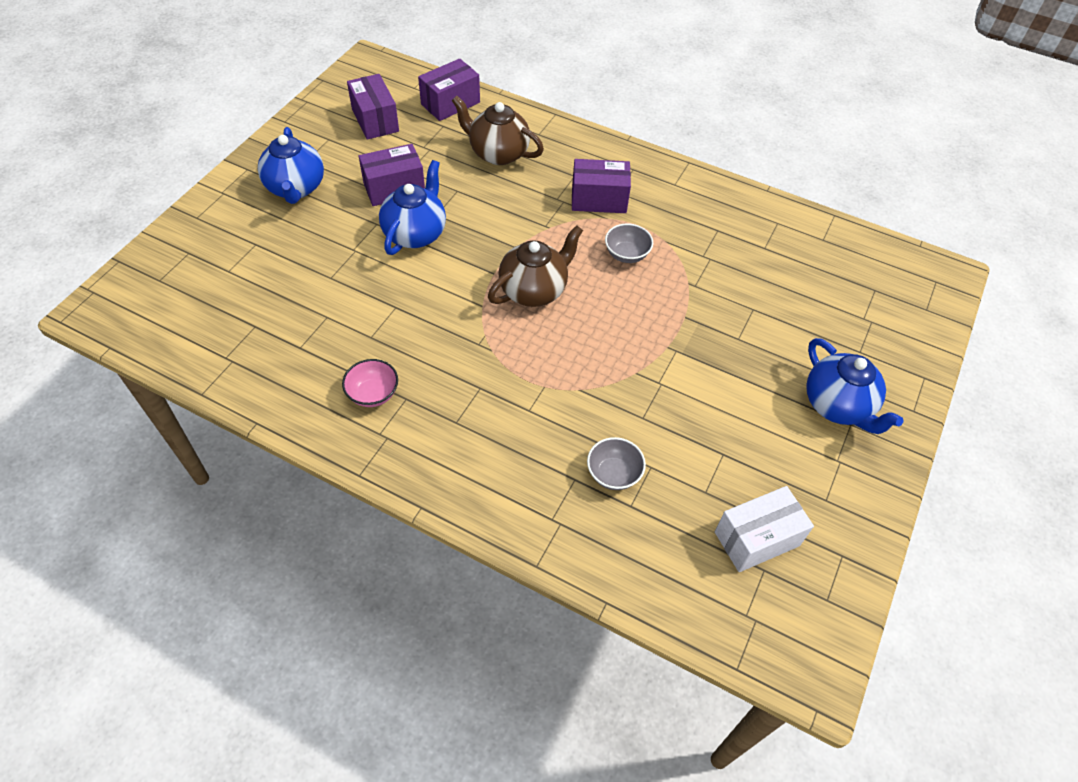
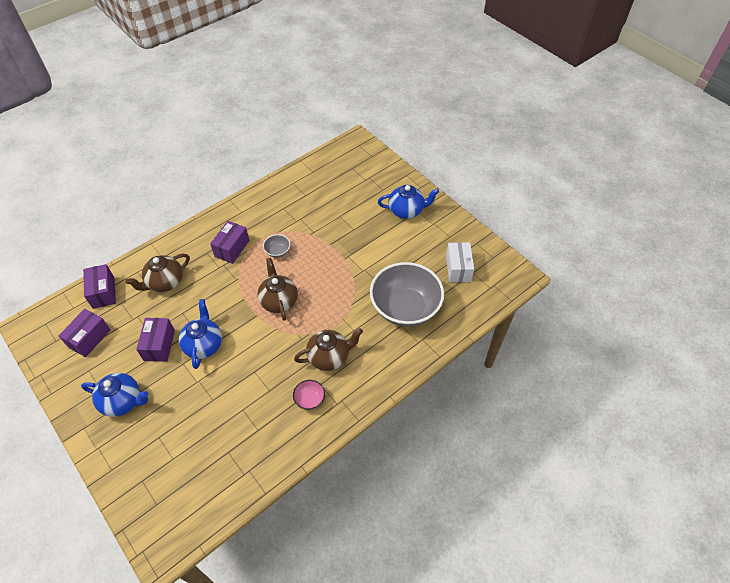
camera: 65 degrees left, 0 degrees up
purple box [347,74,399,140] -> purple box turned 60 degrees counterclockwise [59,309,110,357]
blue teapot [379,160,446,255] -> blue teapot turned 45 degrees clockwise [179,299,222,369]
grey bowl [587,437,646,490] -> grey bowl [370,262,444,327], size x2.48
none -> brown teapot [294,328,363,371]

